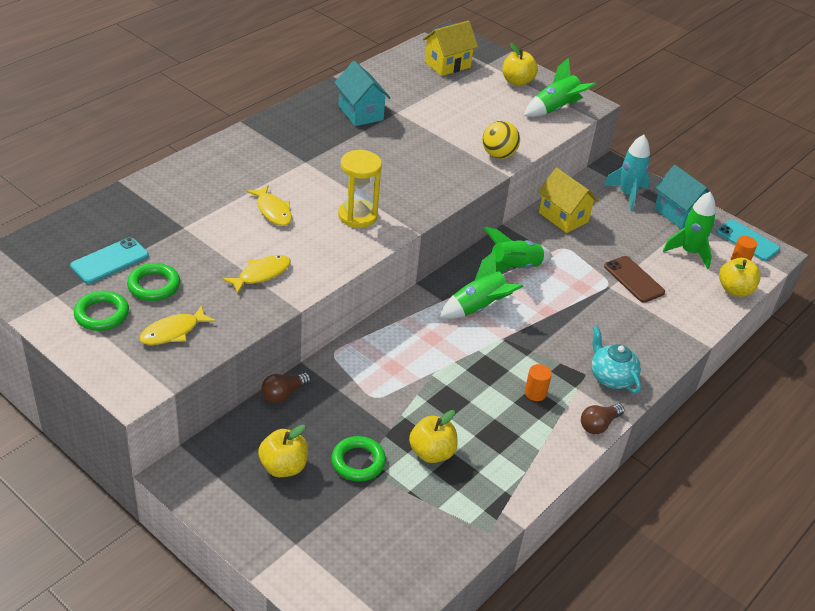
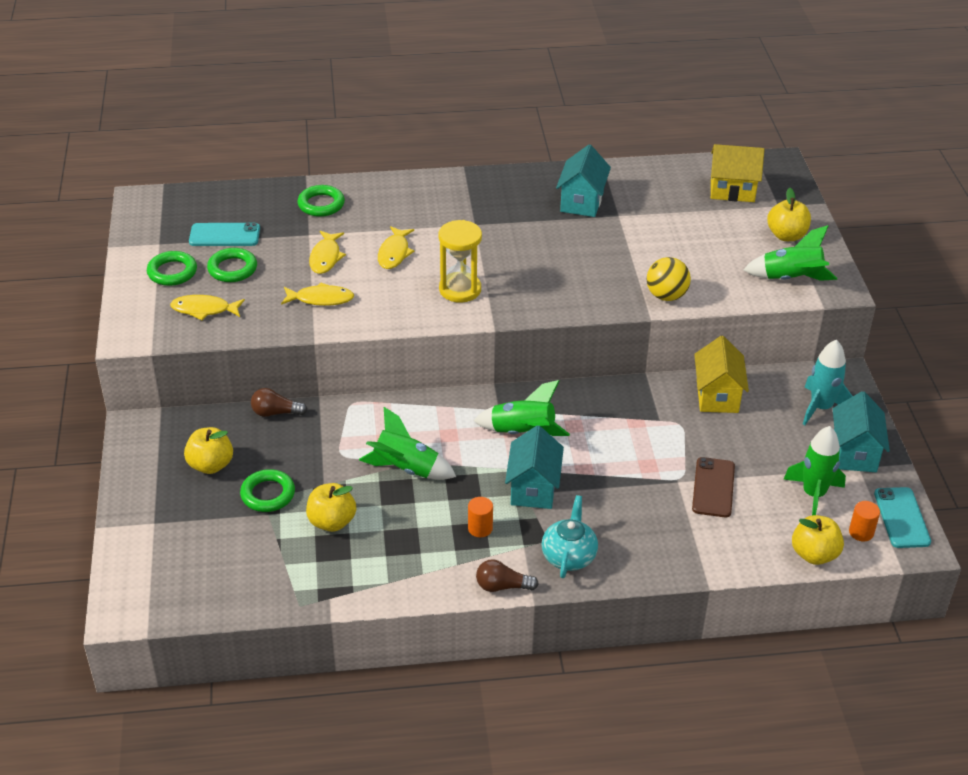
camera: 45 degrees right, 0 degrees up
green rocket [484,227,552,273] -> green rocket moved to [359,407,456,480]
none -> green ring [298,185,345,217]
none -> yellow fish [309,231,346,274]
none -> turquoise house [505,425,564,509]

